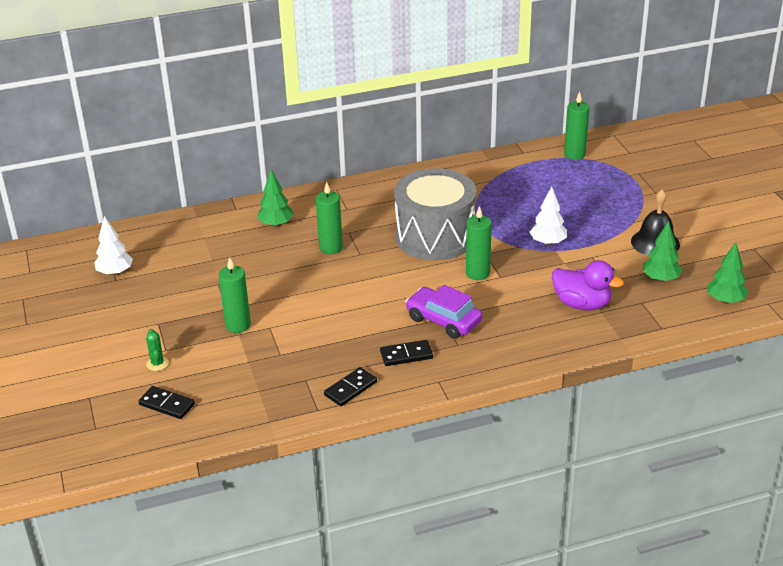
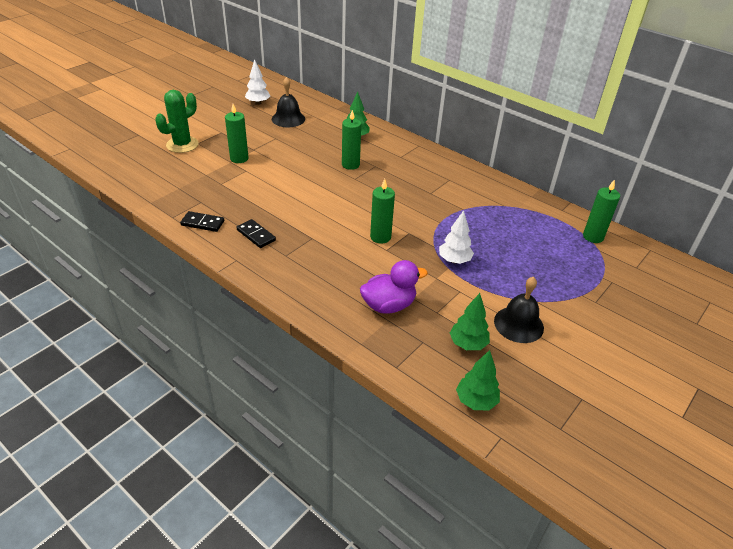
camera: 55 degrees right, 5 degrees up
black domino [138,386,195,419] -> none
green cactus [146,329,169,371] -> green cactus [155,90,199,153], size x2.10
grey drum [394,168,476,260] -> none
purple car [405,285,482,339] -> none
purple duck [552,260,624,310] -> purple duck turned 105 degrees counterclockwise [360,260,428,314]
none -> black bell [272,77,305,127]

